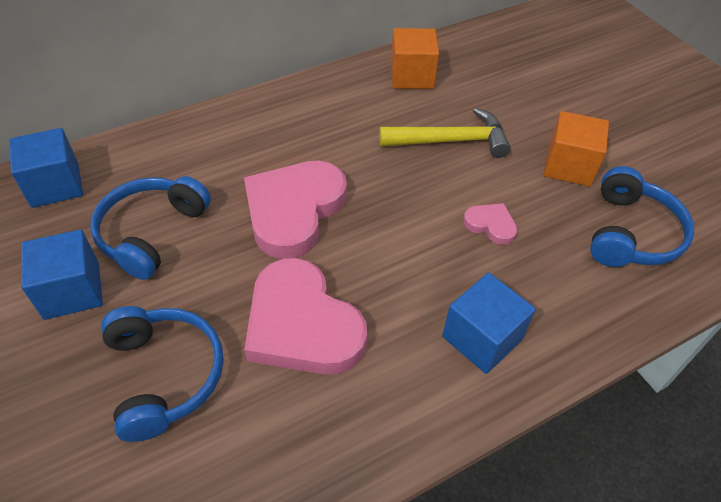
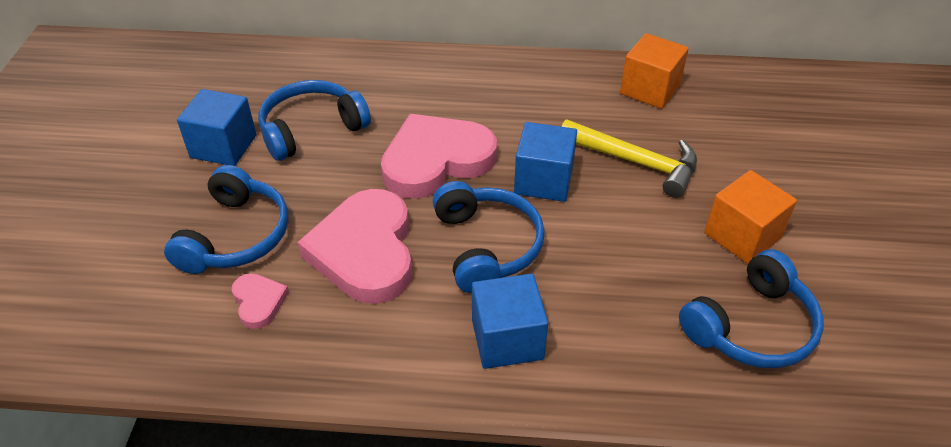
camera: 35 degrees right, 5 degrees down
blue cube [9,128,83,208] -> blue cube moved to [514,122,577,202]
pink heart [463,203,517,245] -> pink heart moved to [232,273,289,329]
none -> blue headphones [433,181,545,293]

